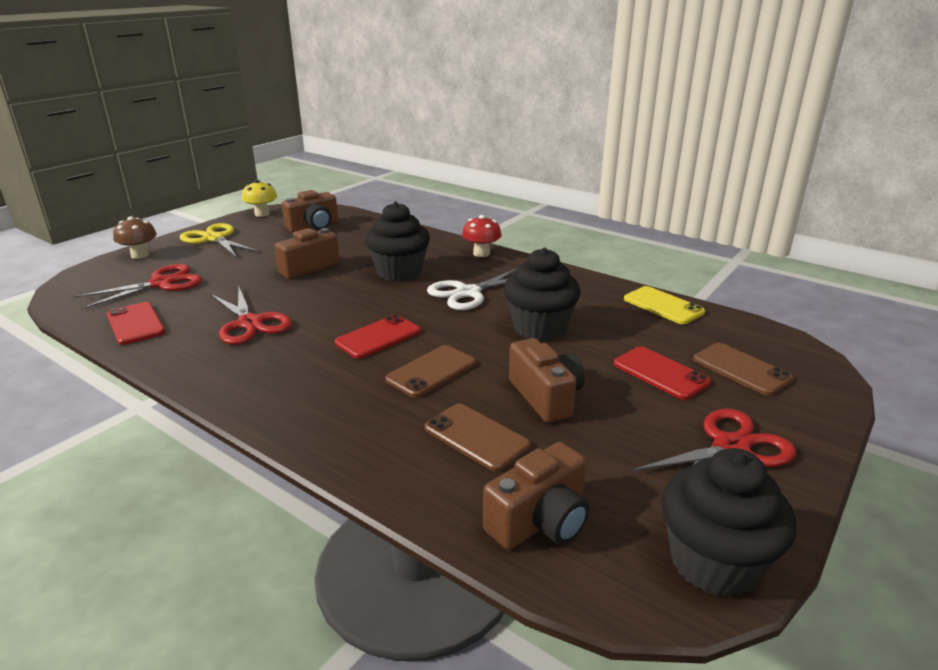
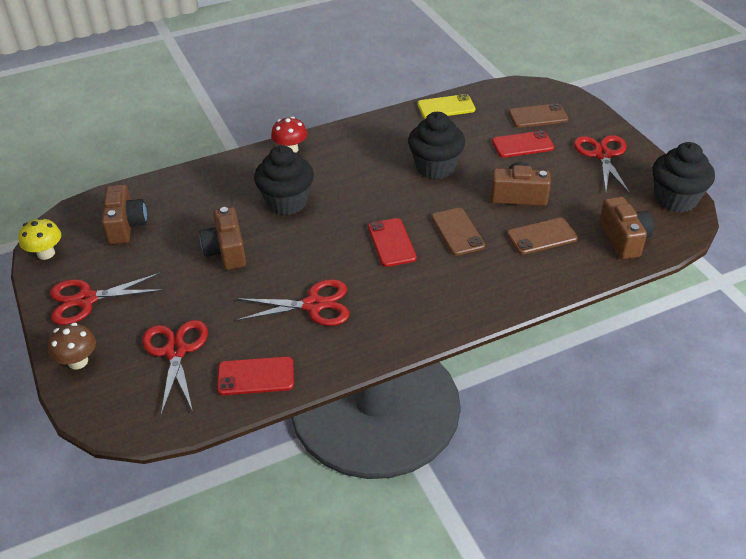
camera: 60 degrees left, 15 degrees up
yellow scissors [180,223,260,258] -> red scissors [50,273,164,325]
white scissors [427,268,517,310] -> none

